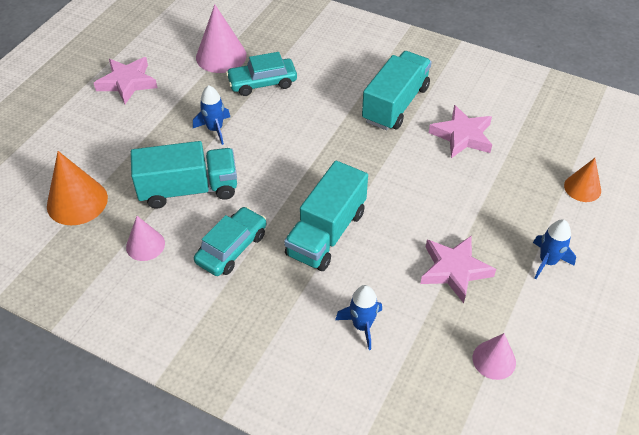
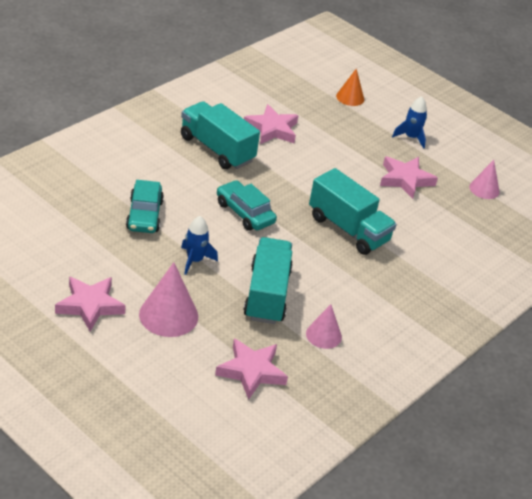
camera: 80 degrees left, 10 degrees down
orange cone [47,151,108,225] -> pink star [215,338,288,400]
turquoise car [194,207,267,276] -> turquoise car moved to [217,180,277,231]
pink cone [196,4,247,73] -> pink cone moved to [139,262,198,337]
blue rocket [335,285,382,350] -> none

